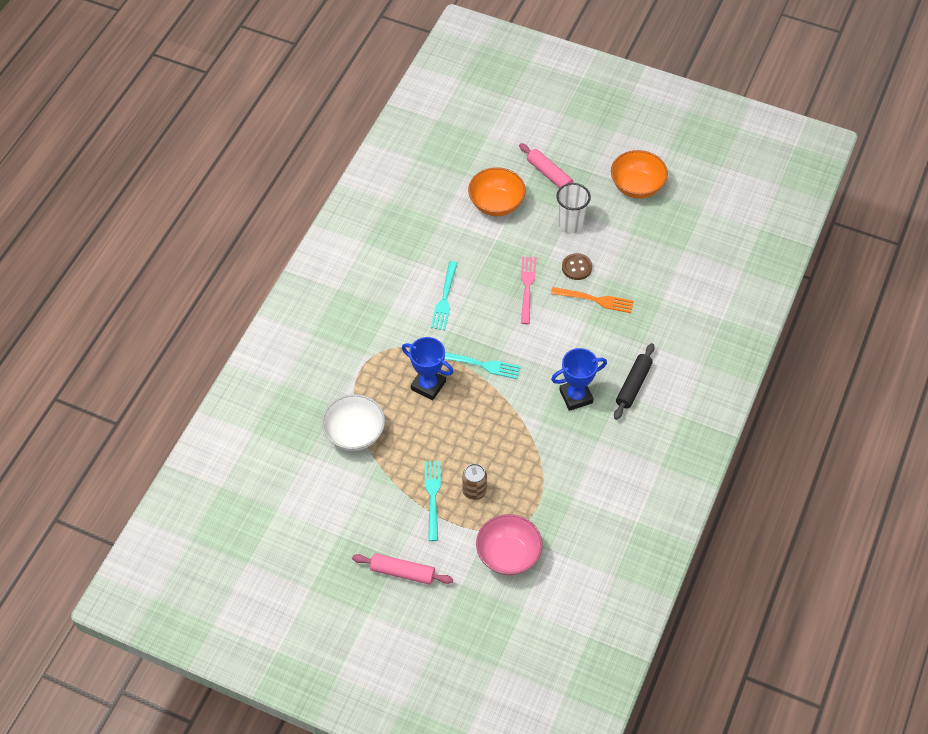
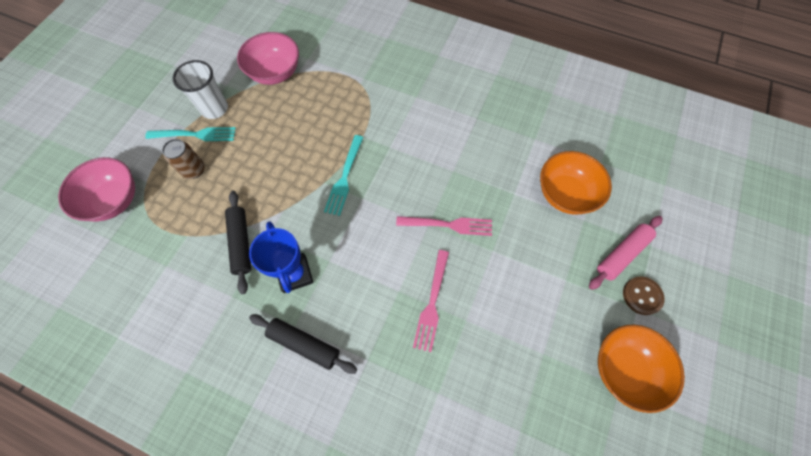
camera: 90 degrees right, 10 degrees up
white bowl [322,394,385,451] -> pink bowl [237,32,299,85]
pink rolling pin [352,553,453,585] -> none
blue trophy [402,337,453,400] -> none
turquoise fork [431,261,458,330] -> none
orange fork [551,287,634,313] -> pink fork [413,250,449,352]
white cup [556,183,591,233] -> white cup moved to [173,60,228,119]
brown button [562,253,592,280] -> brown button moved to [623,277,665,315]
none -> black rolling pin [225,191,251,294]

